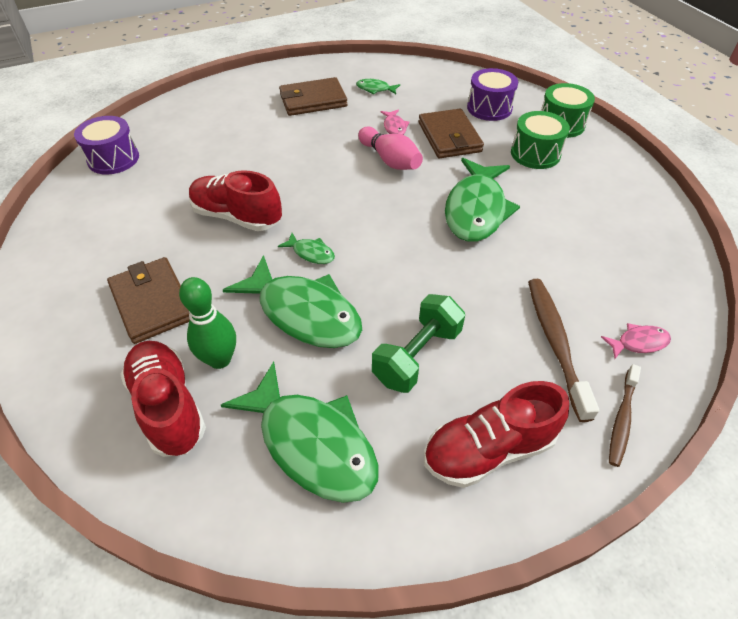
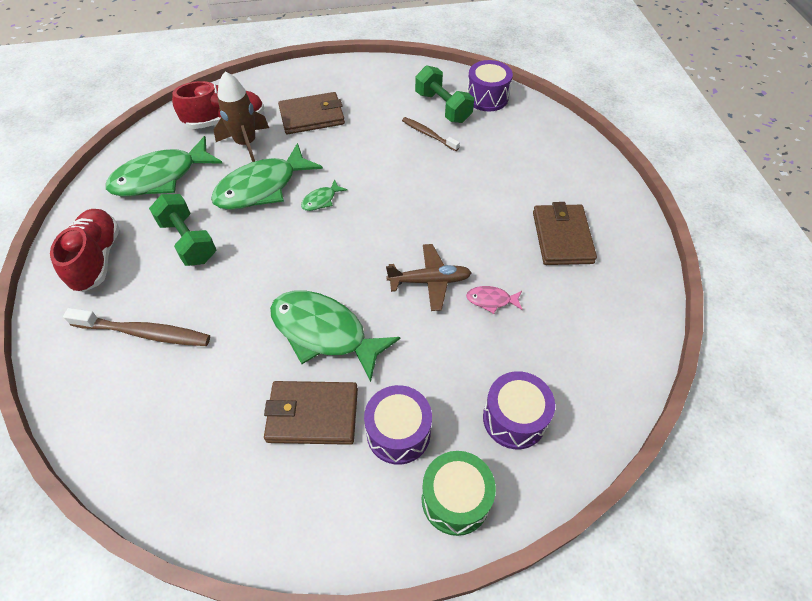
camera: 105 degrees right, 5 degrees up
green bowling pin [179,277,236,369] -> brown rocket [214,71,269,162]
red shoe [189,170,282,231] -> none
green fish [356,79,400,94] -> none
pink bowling pin [358,127,423,170] -> brown plane [386,244,472,311]
brown wallet [419,109,484,158] -> brown wallet moved to [264,381,358,445]
green drum [511,111,570,169] -> purple drum [364,385,432,465]
pink fish [601,323,671,359] -> none
brown toothbrush [609,364,641,467] -> brown toothbrush moved to [402,117,460,151]
none -> green dumbbell [415,66,474,123]

